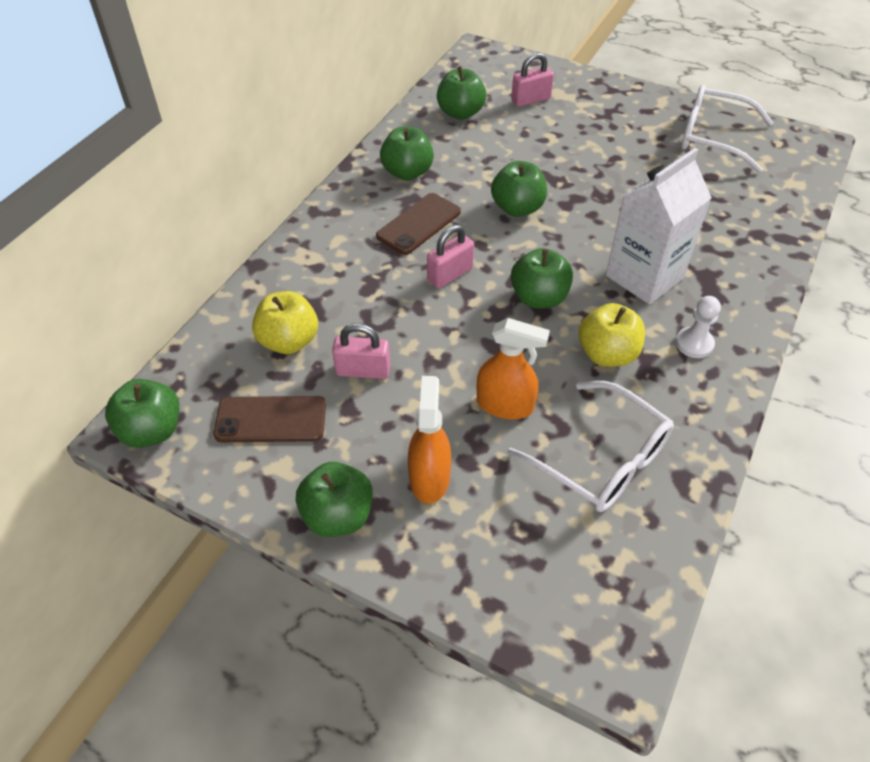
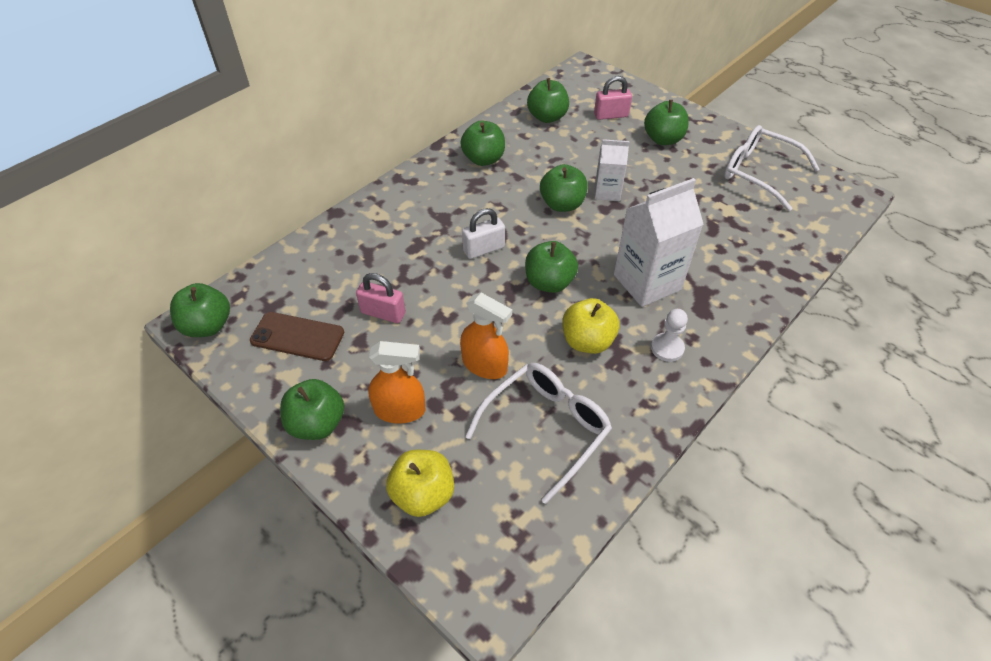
camera: 15 degrees right, 0 degrees up
yellow apple [252,291,318,354] -> yellow apple moved to [386,450,454,517]
brown phone [376,193,461,255] -> none
orange spray bottle [408,376,451,504] -> orange spray bottle turned 75 degrees clockwise [368,341,426,424]
pink padlock [427,225,474,288] -> white padlock [462,208,505,259]
white glasses [507,381,674,512] -> white glasses turned 105 degrees counterclockwise [465,363,612,504]
none -> white carton [595,139,630,201]
none -> green apple [644,100,689,145]

